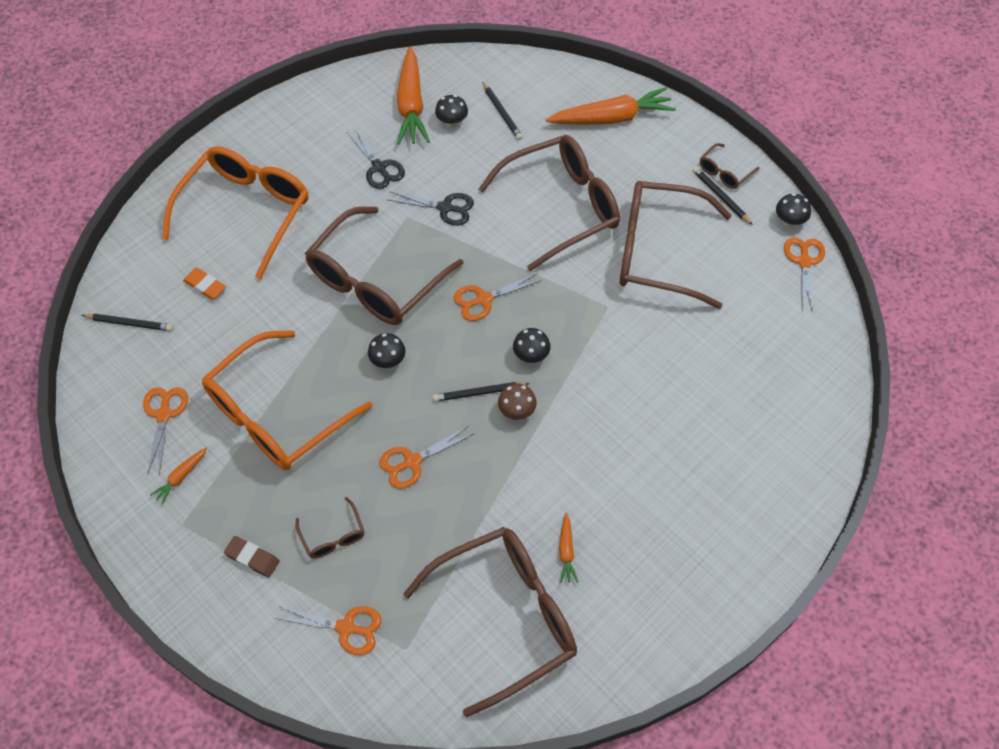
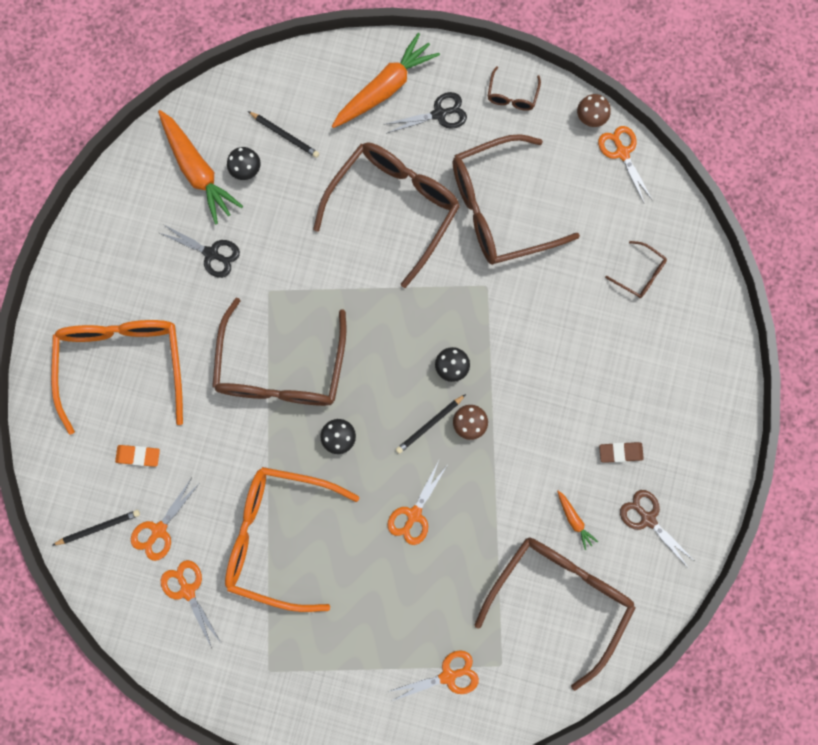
camera: 30 degrees left, 20 degrees up
orange carrot [150,447,207,505] -> none
orange glasses [202,330,373,470] -> orange glasses turned 90 degrees clockwise [225,467,359,612]
brown eraser [224,536,280,578] -> brown eraser moved to [599,442,644,463]
brown glasses [296,497,365,559] -> brown glasses moved to [605,241,667,298]
black scissors [388,192,474,226] -> black scissors moved to [386,92,467,133]
orange scissors [454,273,542,321] -> orange scissors moved to [131,479,199,561]
black pencil [692,166,753,225] -> none
black mushroom [776,193,811,227] -> brown mushroom [577,94,611,127]
none -> brown scissors [620,490,696,569]

